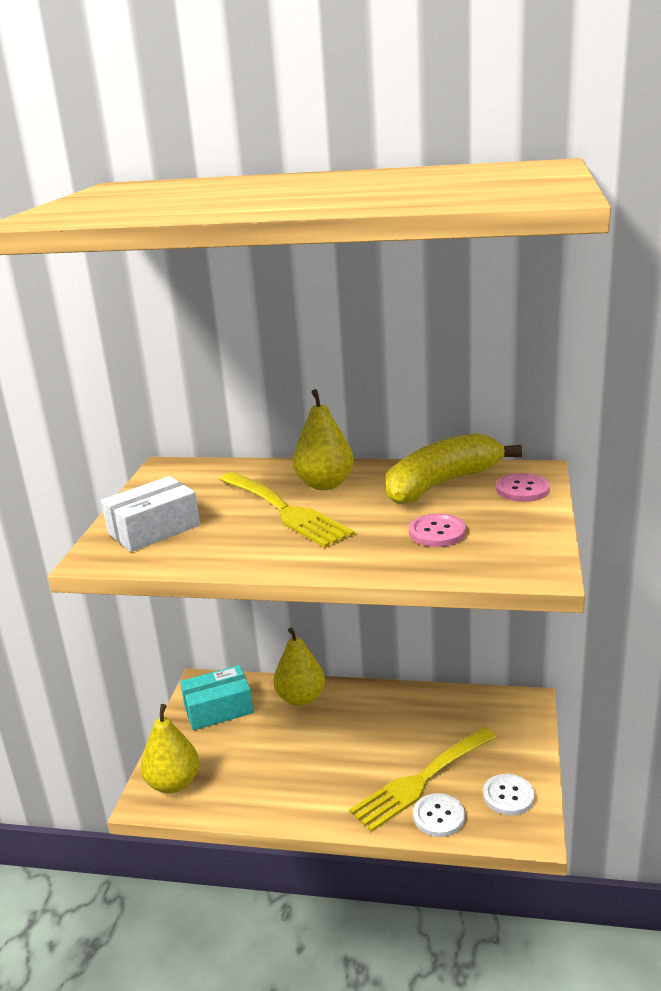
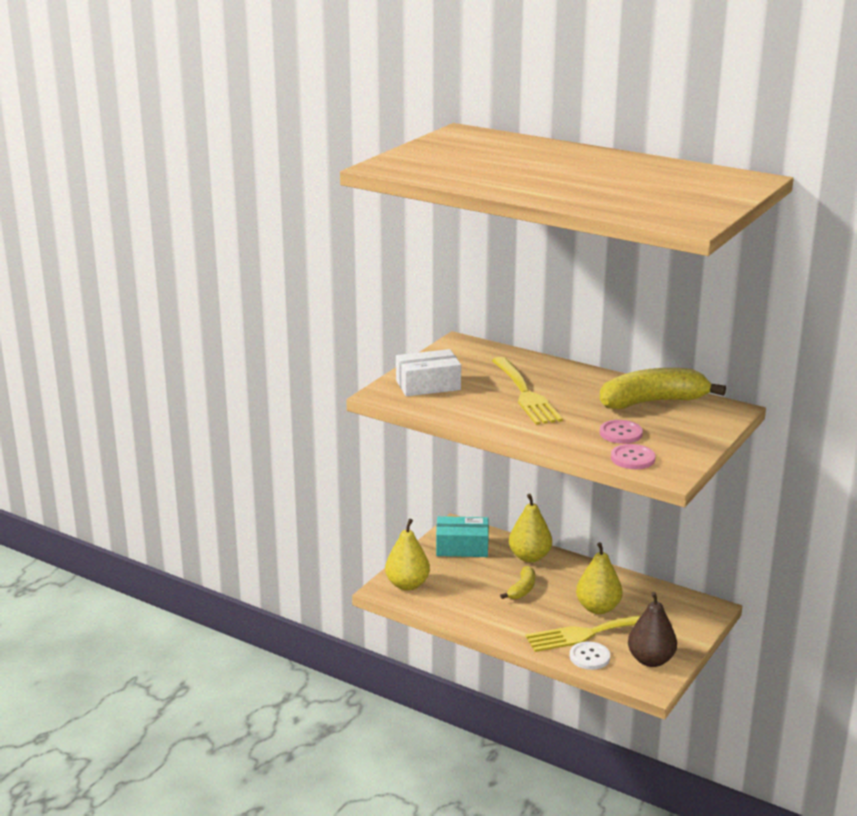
camera: 20 degrees right, 0 degrees up
yellow pear [293,389,354,490] -> yellow pear moved to [576,542,622,614]
white button [483,774,535,815] -> brown pear [628,592,677,667]
pink button [496,473,550,502] -> pink button moved to [611,444,655,469]
none -> yellow banana [500,566,535,599]

